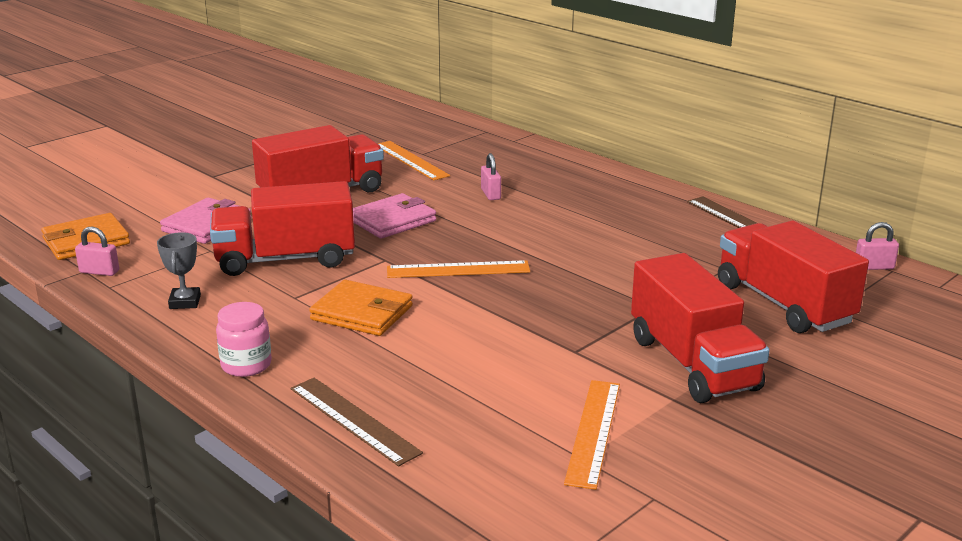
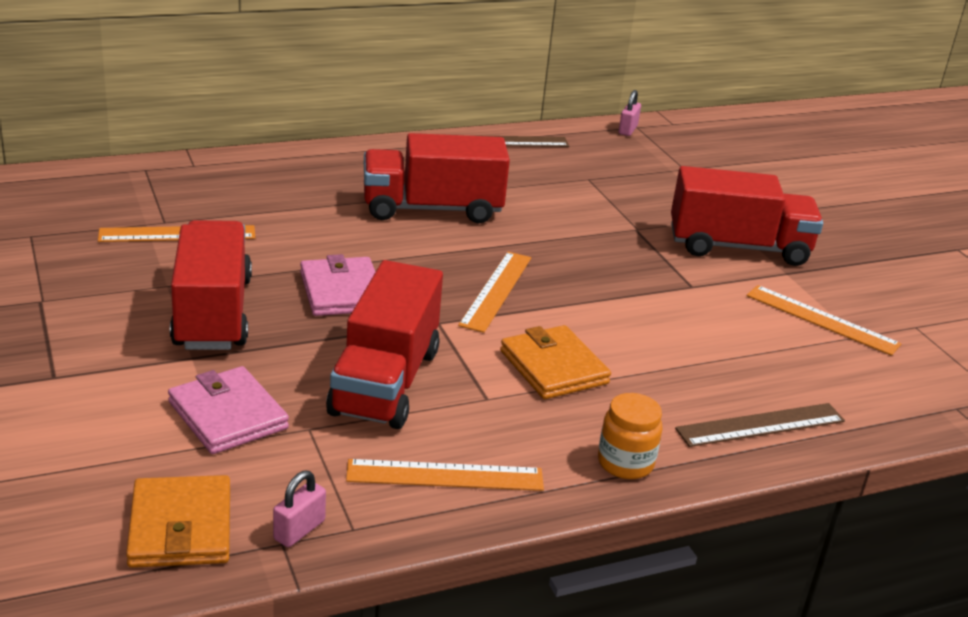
camera: 70 degrees left, 5 degrees up
grey trophy [157,232,201,309] -> orange ruler [346,459,544,491]
pink jar [216,302,272,377] -> orange jar [598,393,662,479]
orange wallet [309,280,413,336] -> orange wallet turned 75 degrees counterclockwise [500,325,611,399]
pink padlock [481,153,501,200] -> none
red truck [718,221,869,333] -> red truck moved to [364,133,510,223]

